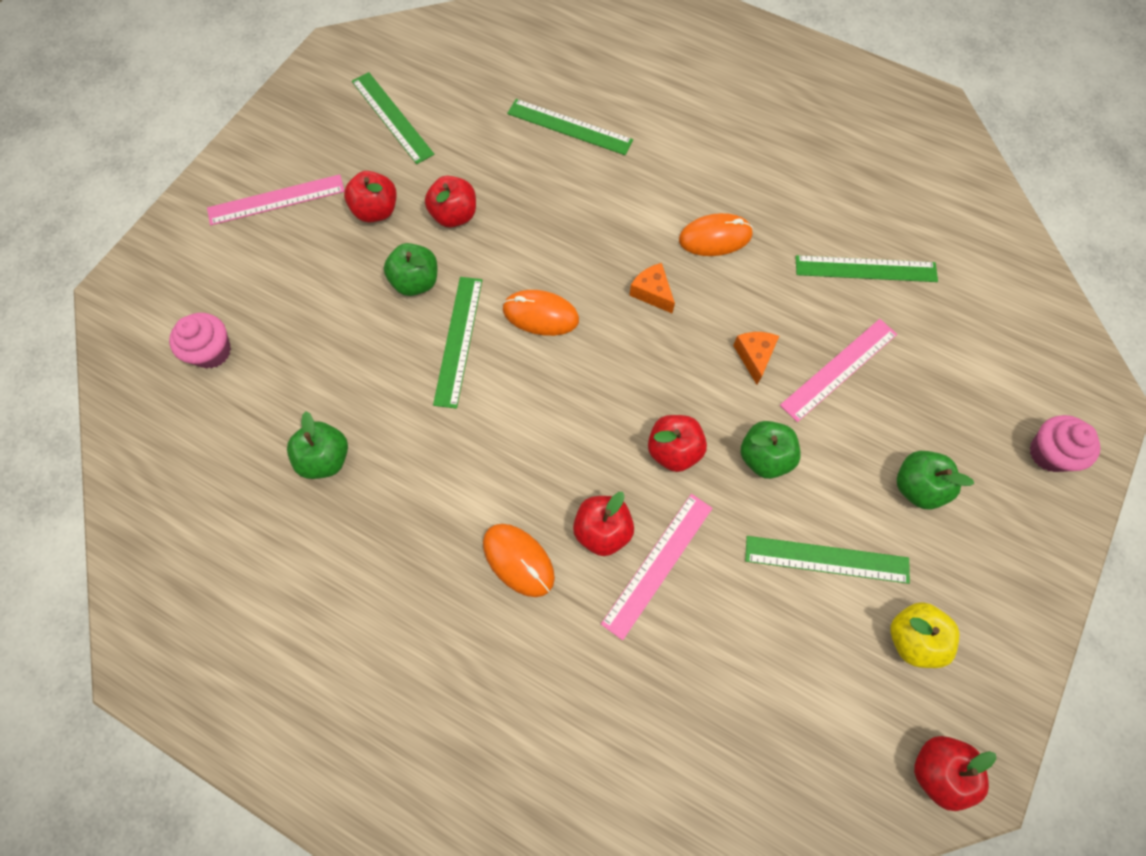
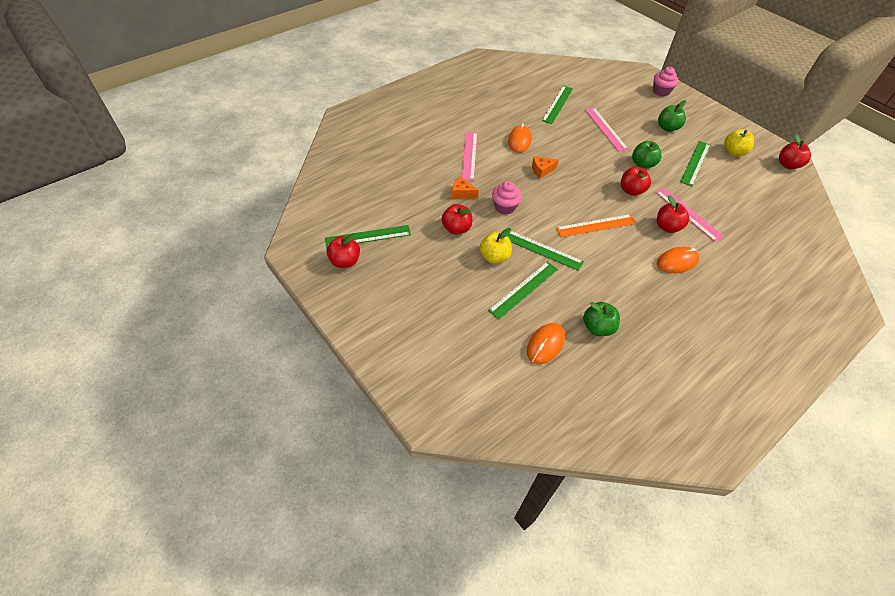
camera: 70 degrees left, 15 degrees down
pink cupcake [169,313,231,369] -> pink cupcake moved to [492,181,522,215]
pink ruler [207,174,344,225] -> pink ruler moved to [462,132,477,181]
red apple [344,171,396,223] -> red apple moved to [327,233,360,268]
green apple [384,243,437,296] -> yellow apple [479,228,512,264]
orange mouse [503,290,579,336] -> orange mouse moved to [527,323,565,364]
green ruler [507,99,633,155] -> green ruler moved to [488,262,558,320]
orange cheese [733,332,779,385] -> orange cheese moved to [452,177,479,199]
none -> orange ruler [556,214,636,237]

